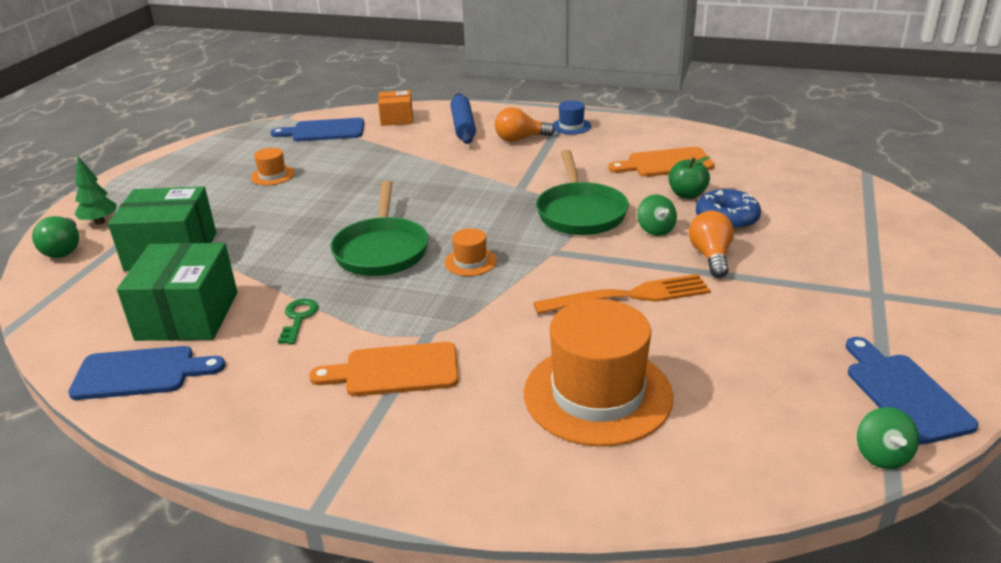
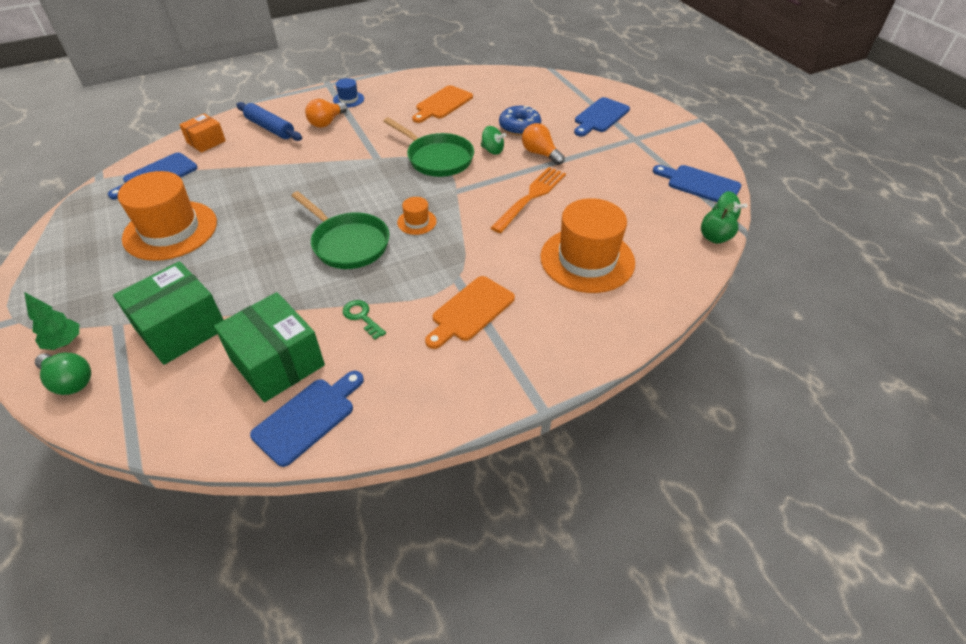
camera: 45 degrees left, 15 degrees up
orange hat [251,148,295,185] -> orange hat [118,171,217,261], size x2.26
green apple [668,156,710,199] -> green apple moved to [701,203,738,244]
none -> blue cutting board [574,97,630,136]

